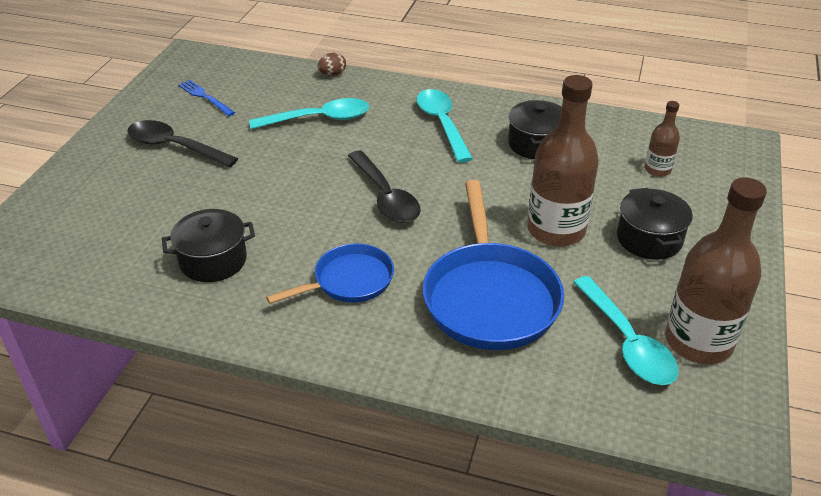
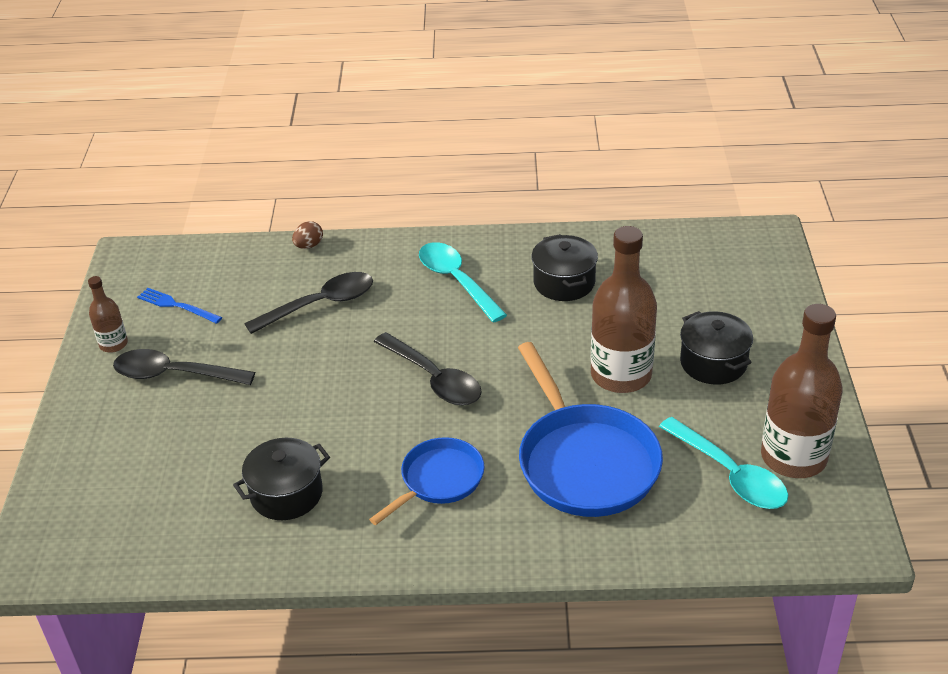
camera: 15 degrees left, 0 degrees up
turquoise spoon [249,98,369,129] -> black spoon [244,272,373,334]
brown bottle [645,101,680,177] -> brown bottle moved to [88,276,128,353]

